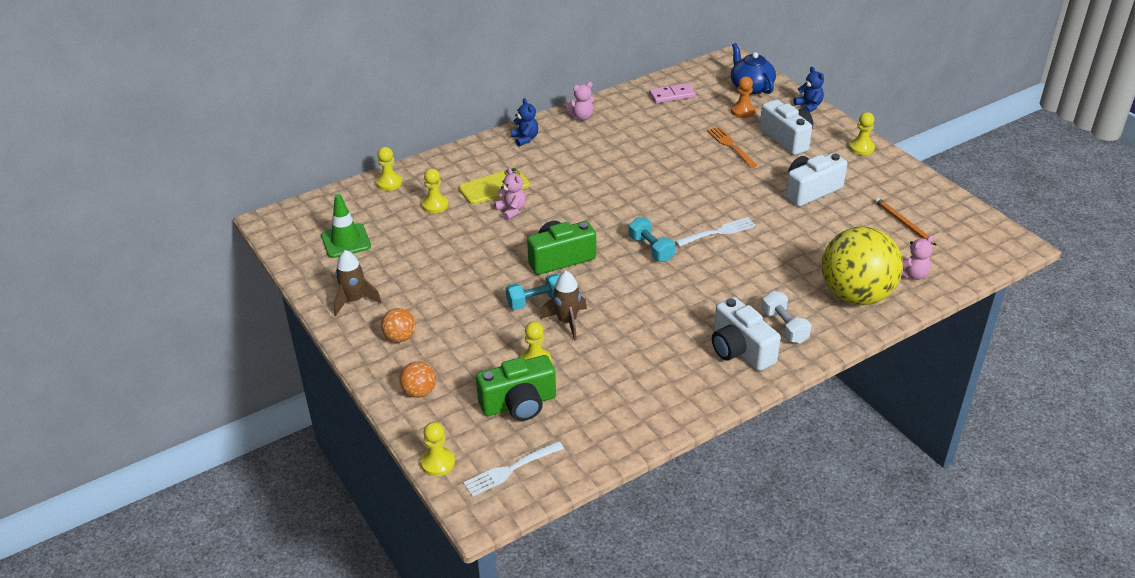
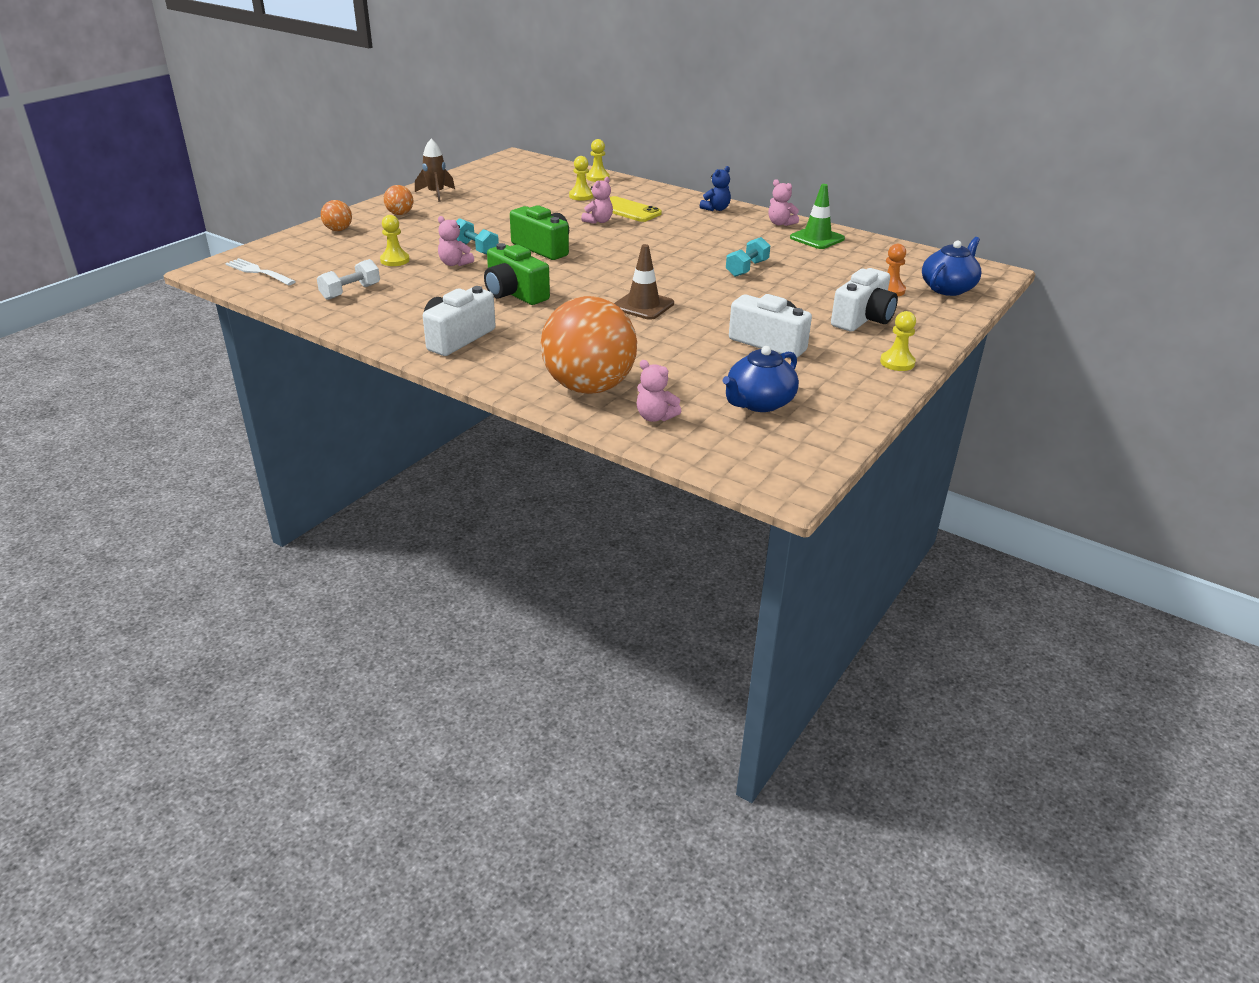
camera: 65 degrees right, 5 degrees down
green traffic cone [321,194,371,258] -> green traffic cone moved to [790,184,845,249]
yellow pawn [421,422,455,476] -> none
green camera [476,355,556,421] -> green camera moved to [484,243,550,305]
brown rocket [540,271,587,341] -> pink teddy bear [438,216,474,266]
turquoise dumbbell [629,217,675,262] -> turquoise dumbbell moved to [726,237,770,277]
pink domino [649,83,696,103] -> none
white fork [675,217,756,247] -> brown traffic cone [614,244,674,320]
orange fork [707,127,758,168] -> none
white dumbbell [762,291,811,343] -> white dumbbell moved to [317,259,380,300]
blue teddy bear [794,67,824,113] -> none
yellow ball [822,227,903,305] -> orange ball [540,296,637,394]
orange pencil [875,197,937,246] -> blue teapot [723,346,799,412]

